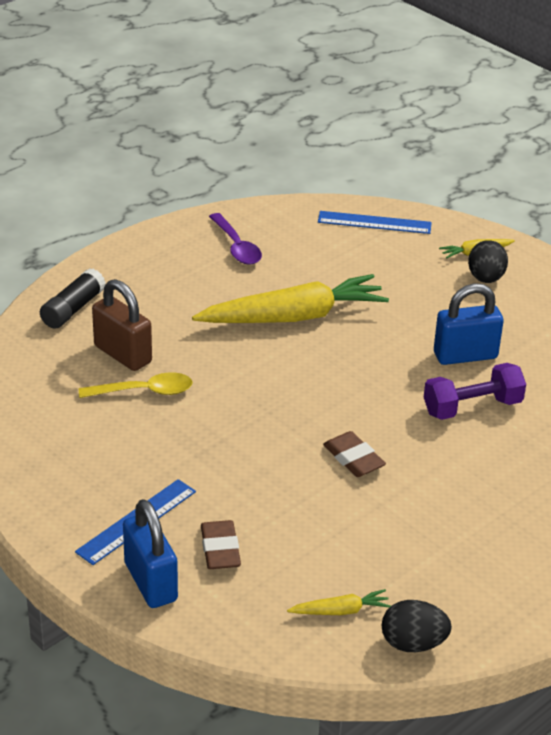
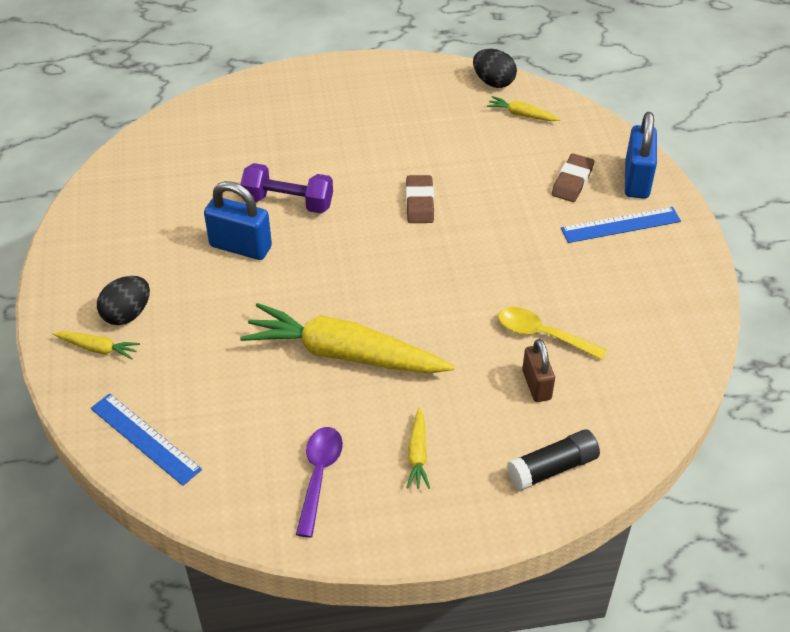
camera: 145 degrees left, 10 degrees up
brown padlock [92,279,152,371] -> brown padlock [522,339,555,402], size x0.66
none -> yellow carrot [406,407,430,489]

